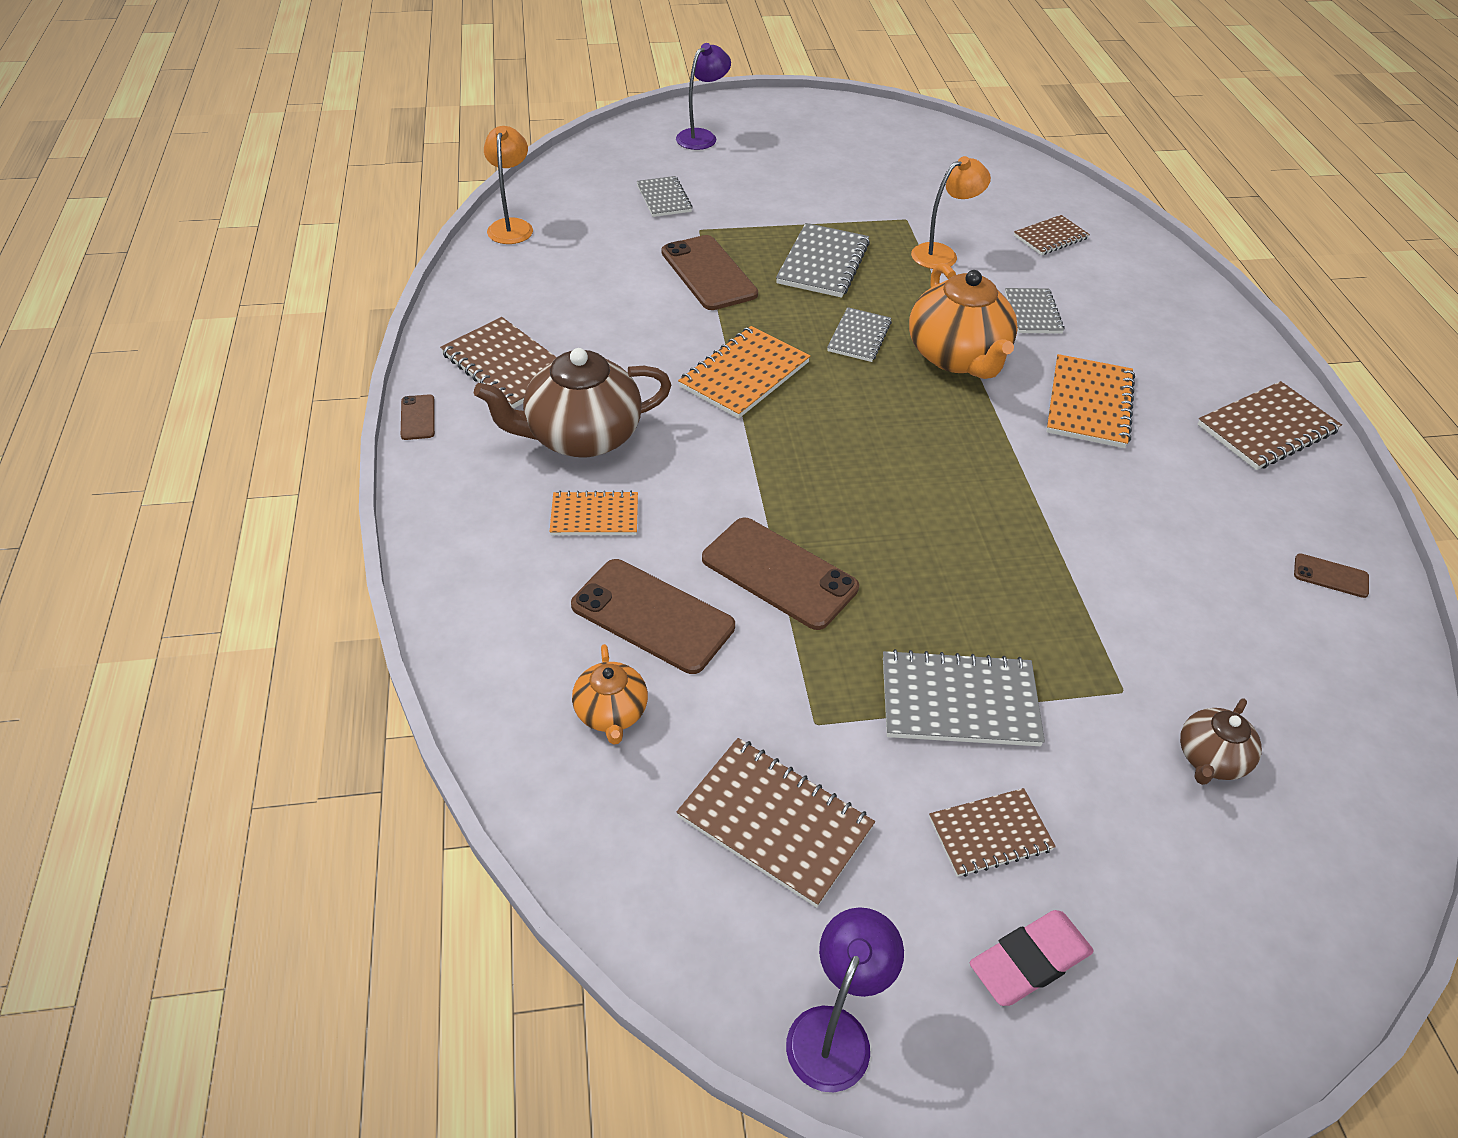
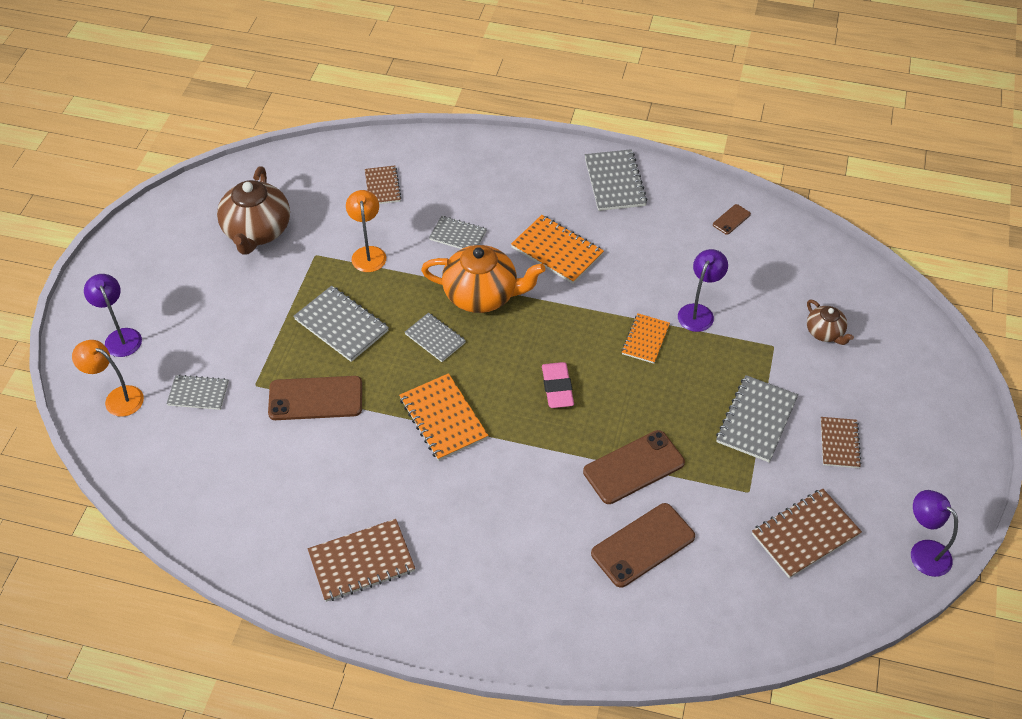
camera: 65 degrees left, 5 degrees up
brown phone [401,394,435,440] -> none
brown teapot [474,348,671,458] -> brown teapot moved to [217,166,290,255]
orange lamp [484,126,533,244] -> orange lamp moved to [72,340,144,417]
orange notebook [549,491,638,535] -> orange notebook moved to [622,314,670,364]
orange teapot [572,644,648,745] -> none
pink eraser [970,910,1094,1006] -> pink eraser moved to [542,362,574,408]
brown notebook [1198,381,1342,470] -> grey notebook [585,149,648,211]
none -> purple lamp [678,249,728,332]

